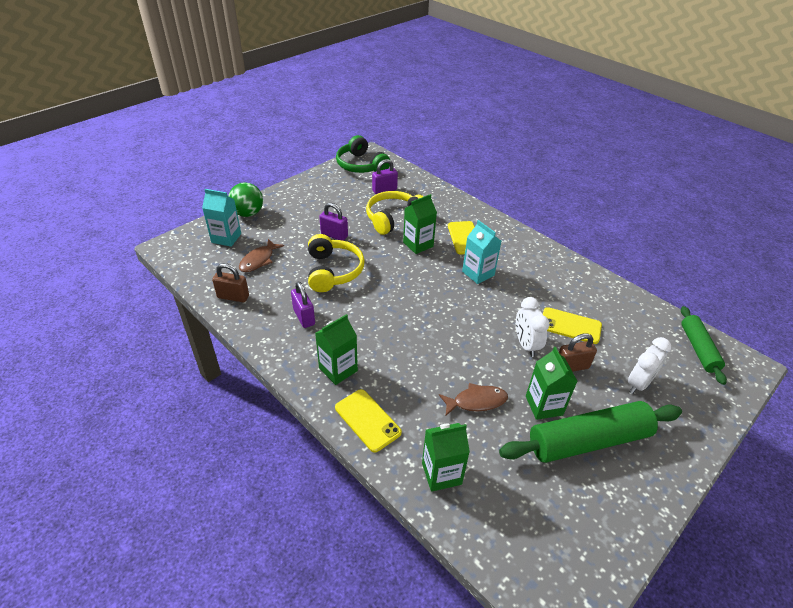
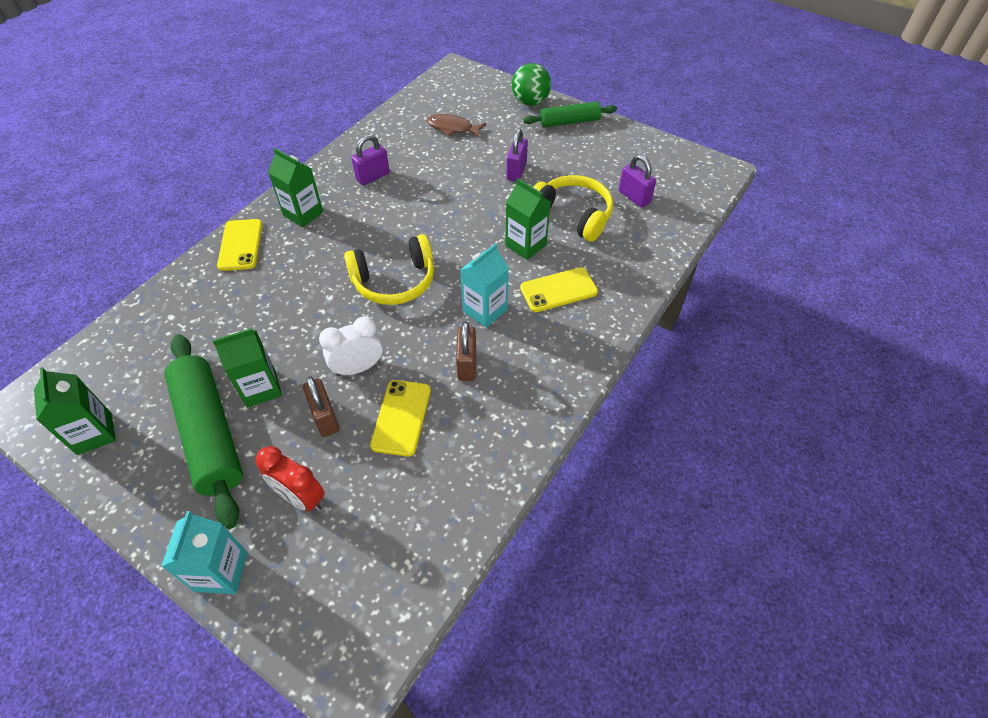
camera: 80 degrees right, 10 degrees up
turquoise carton [202,189,241,247] -> turquoise carton moved to [161,511,248,594]
brown padlock [212,263,249,302] -> brown padlock moved to [456,321,476,381]
yellow headphones [308,234,365,292] -> yellow headphones moved to [344,234,434,305]
yellow phone [335,389,402,452] -> yellow phone turned 45 degrees counterclockwise [217,219,263,271]
green headphones [336,135,390,173] -> none
green carton [422,423,470,492] -> green carton moved to [34,367,116,455]
brown fish [439,383,508,416] -> none
white clock [628,337,671,394] -> red clock [256,446,325,512]
green rolling pin [681,306,727,385] -> green rolling pin moved to [523,102,617,127]

